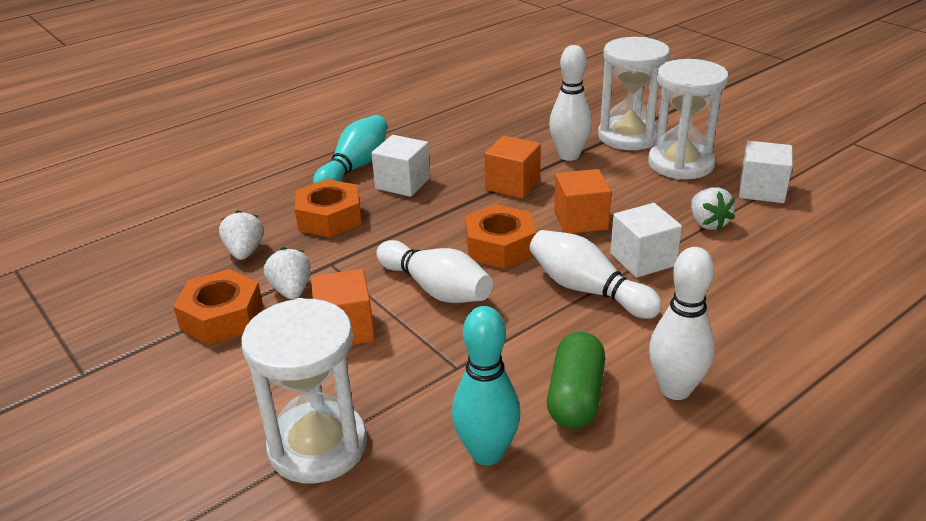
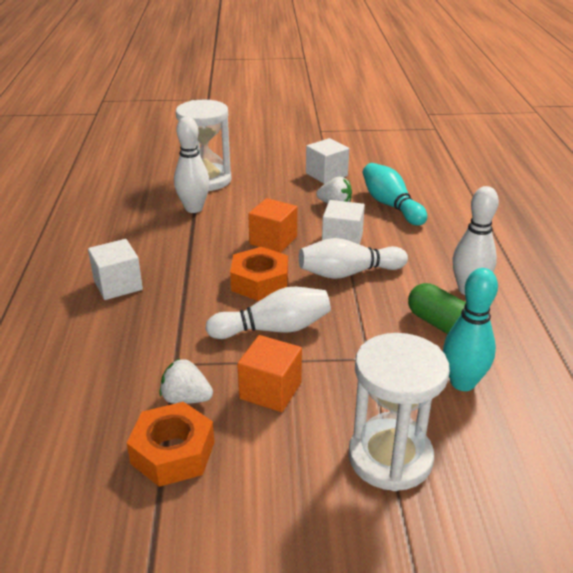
camera: 55 degrees left, 0 degrees up
white strawberry [219,210,264,260] -> none
orange nut [295,179,361,238] -> none
turquoise bowling pin [313,115,388,184] -> turquoise bowling pin moved to [363,163,427,226]
orange cube [485,136,541,199] -> none
white hourglass [648,59,728,179] -> none

